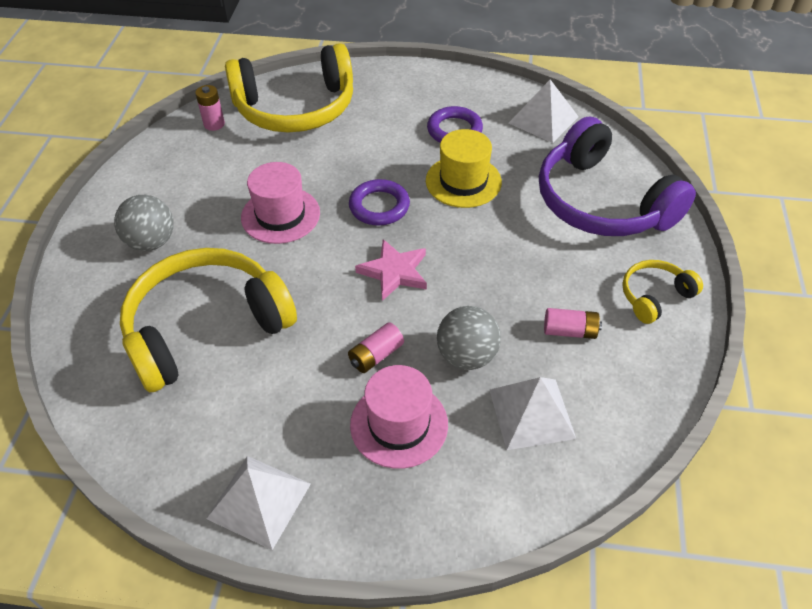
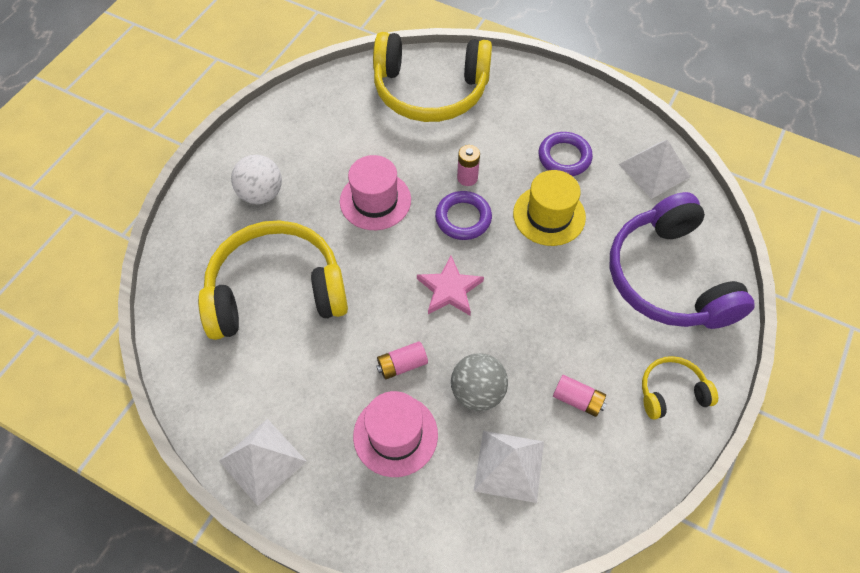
camera: 20 degrees right, 10 degrees up
grey ball [114,195,174,251] -> white ball [231,155,282,204]
pink battery [195,85,225,131] -> pink battery moved to [457,145,480,186]

